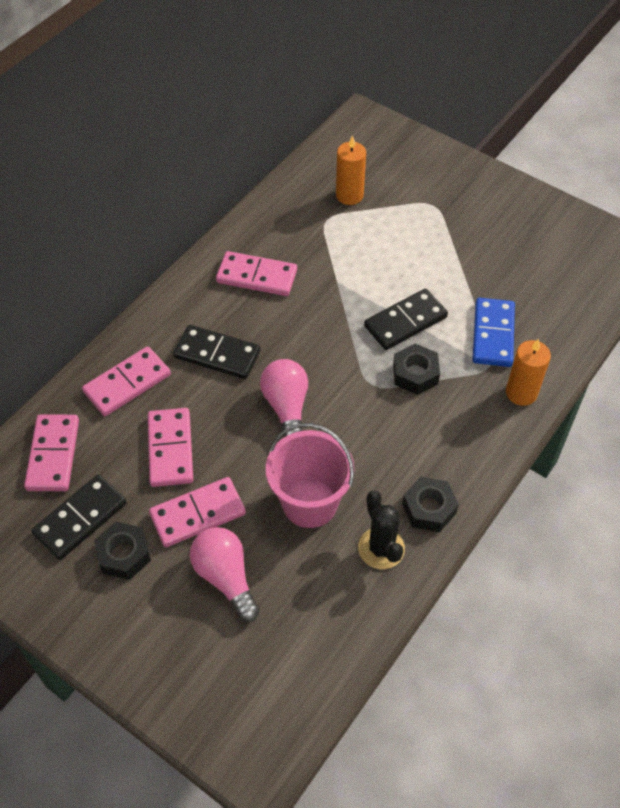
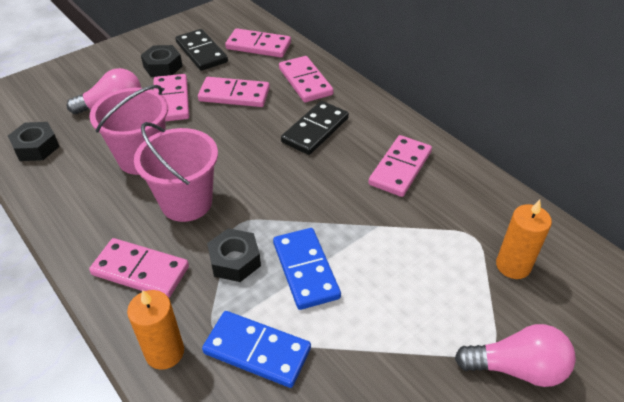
camera: 105 degrees right, 10 degrees down
pink light bulb [260,359,308,437] -> pink light bulb moved to [455,324,576,387]
black cactus [358,490,405,569] -> none
black domino [364,289,448,350] -> blue domino [273,228,341,310]
black nut [402,477,459,532] -> black nut moved to [8,122,60,161]
none -> pink domino [89,238,189,298]
none -> pink bucket [134,122,218,222]

